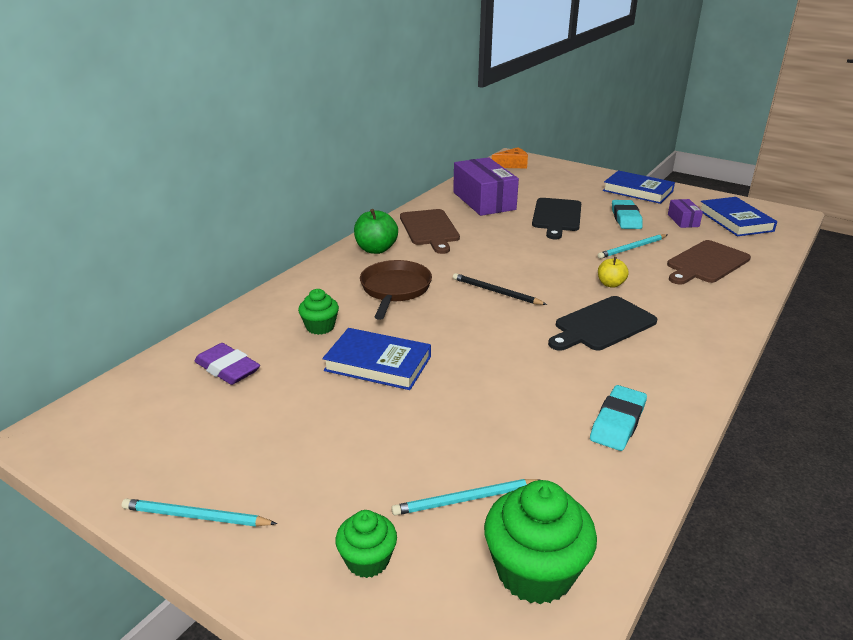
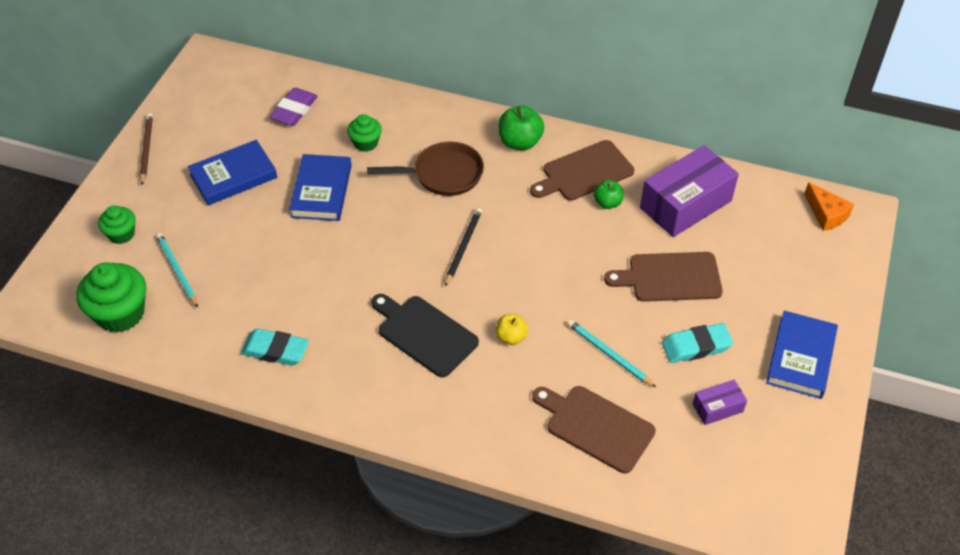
camera: 75 degrees right, 20 degrees up
turquoise pencil [122,499,277,527] -> brown pencil [140,113,153,185]
black cutting board [532,198,581,239] -> brown cutting board [604,252,723,302]
blue book [701,197,777,236] -> blue book moved to [188,140,277,205]
none -> green apple [594,180,623,209]

